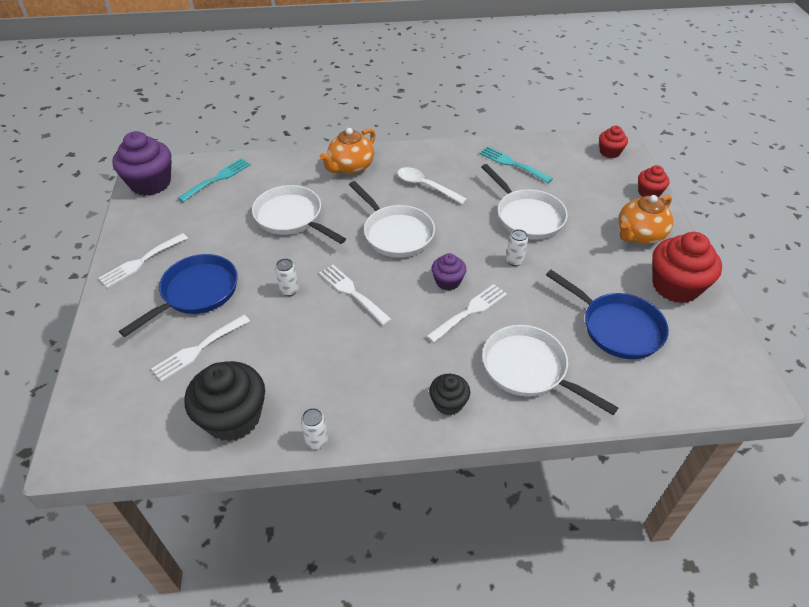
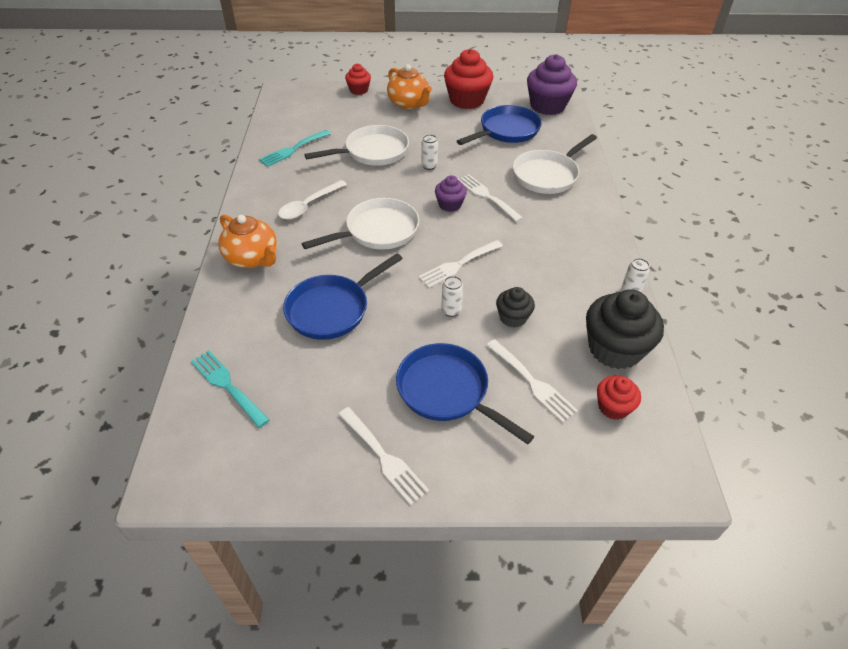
camera: 85 degrees left, 0 degrees up
purple cupcake [112,131,172,196] -> purple cupcake moved to [527,54,577,115]
white pan [252,185,346,244] -> blue pan [283,253,403,340]
black cupcake [429,374,470,415] -> black cupcake moved to [496,287,535,328]
red cupcake [599,126,628,158] -> red cupcake moved to [597,376,641,420]

